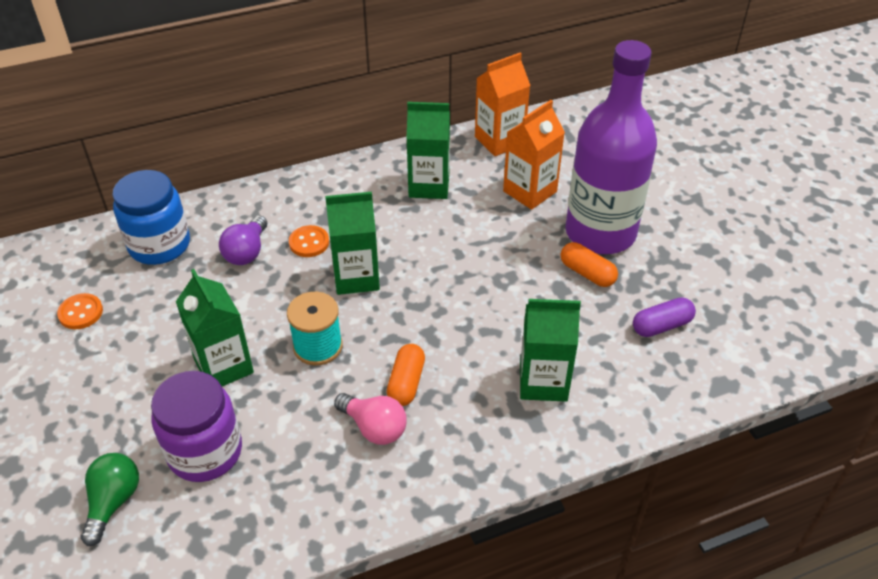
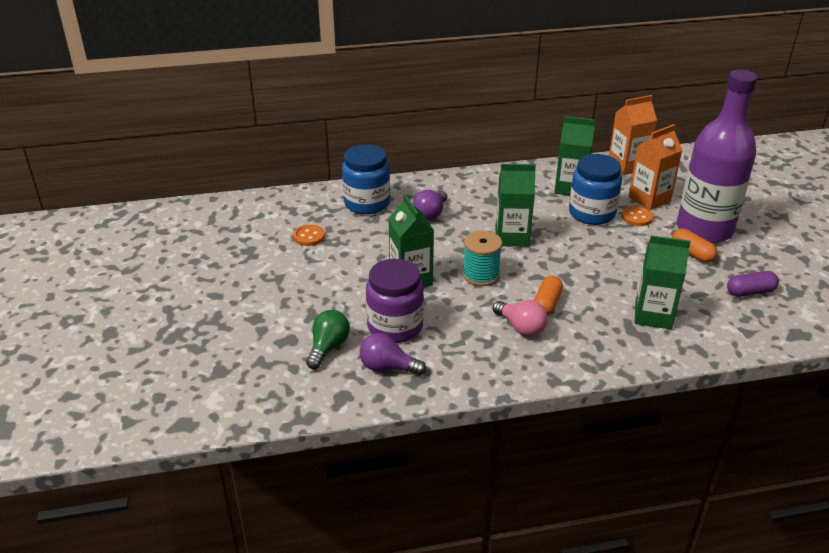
camera: 10 degrees right, 10 degrees down
orange button [289,225,329,257] -> orange button moved to [622,206,653,226]
none -> purple light bulb [360,333,426,375]
none -> blue jar [569,154,622,225]

